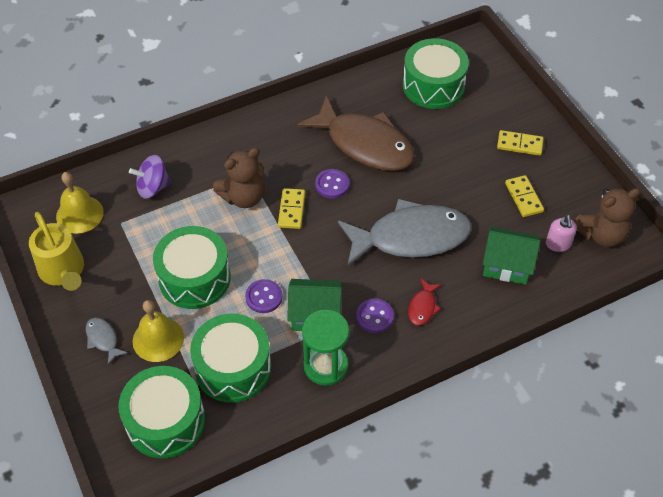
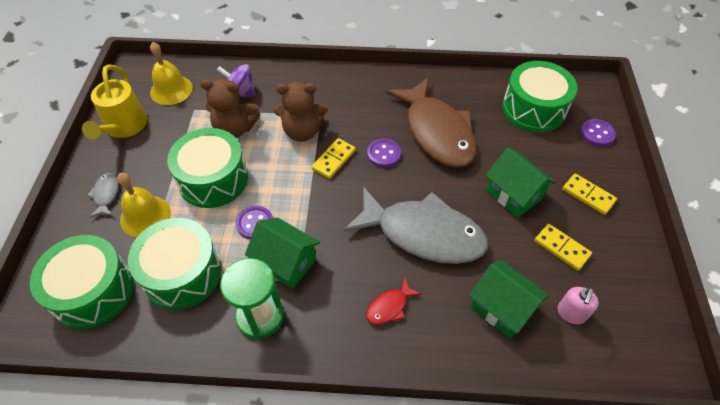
camera: 30 degrees right, 0 degrees up
purple button [356,298,394,333] -> purple button moved to [580,119,616,146]
yellow domino [505,175,544,217] -> yellow domino turned 60 degrees counterclockwise [534,224,592,271]
brown teddy bear [574,188,640,247] -> brown teddy bear moved to [200,79,260,138]
none -> green house [486,147,556,218]

